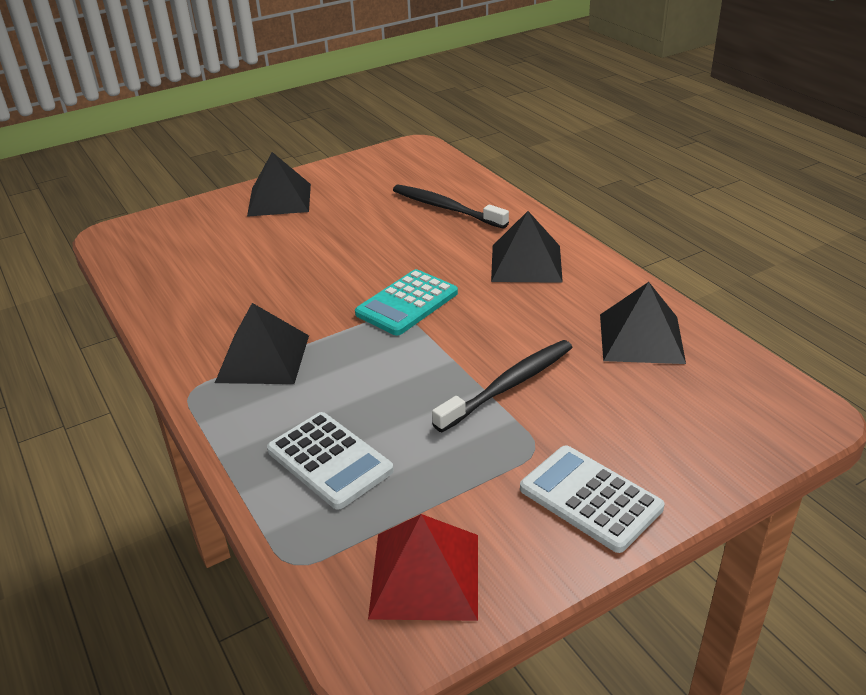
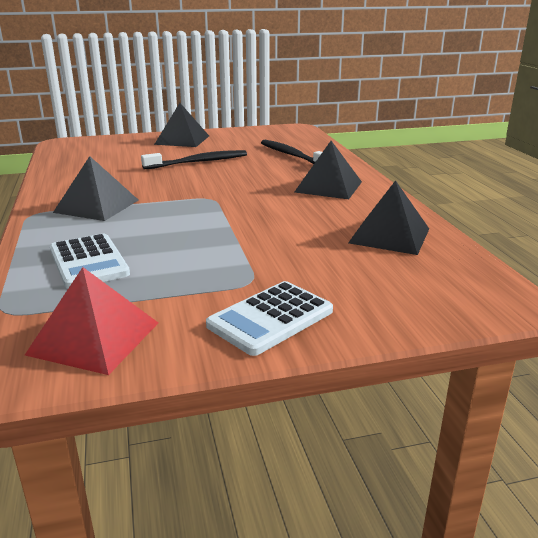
camera: 15 degrees right, 10 degrees down
turquoise calculator [355,269,458,336] -> none
black toothbrush [432,340,573,432] -> black toothbrush moved to [141,150,247,169]
white calculator [520,446,664,553] -> white calculator turned 105 degrees counterclockwise [206,281,333,356]

